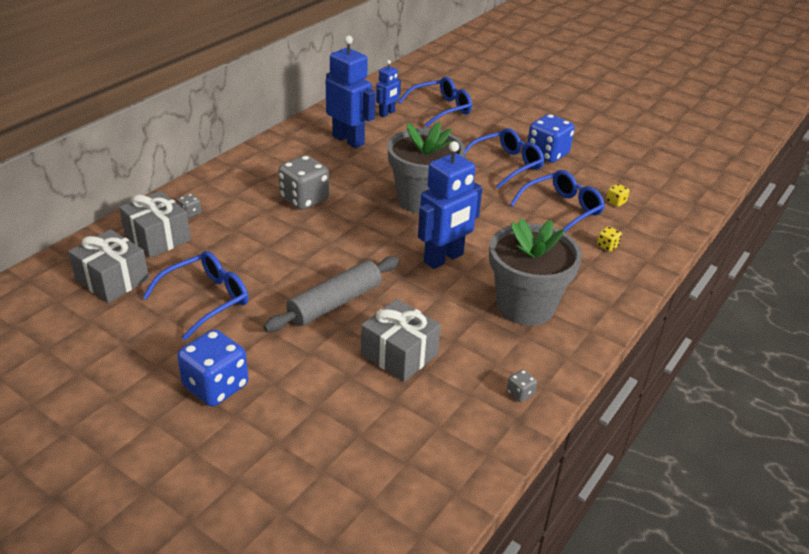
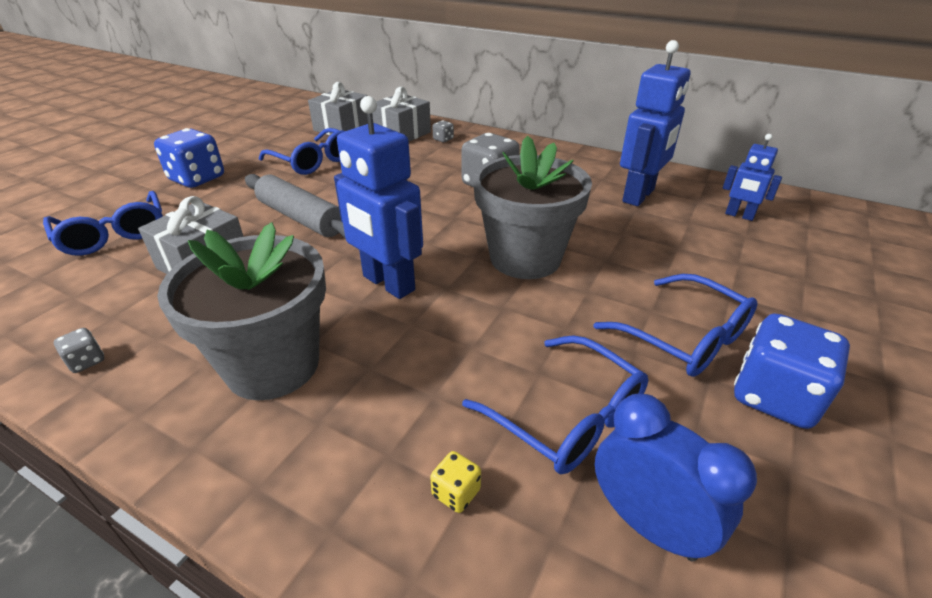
camera: 85 degrees right, 0 degrees up
blue glasses [398,77,472,128] -> blue glasses moved to [43,191,163,256]
yellow dice [606,184,629,207] -> blue clock [595,394,757,561]

